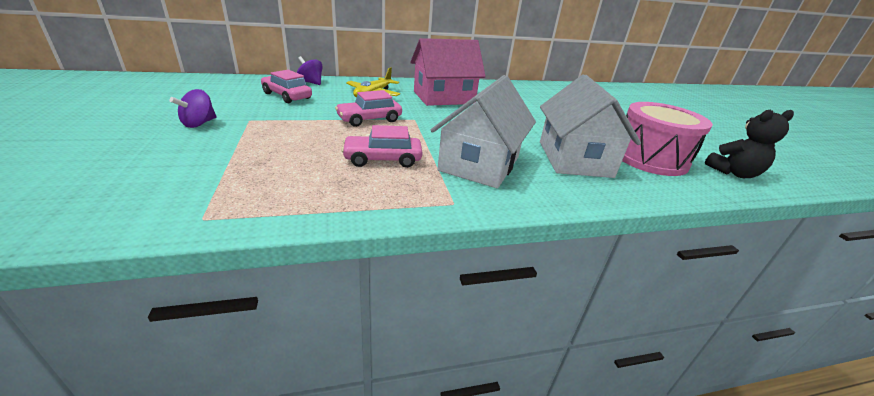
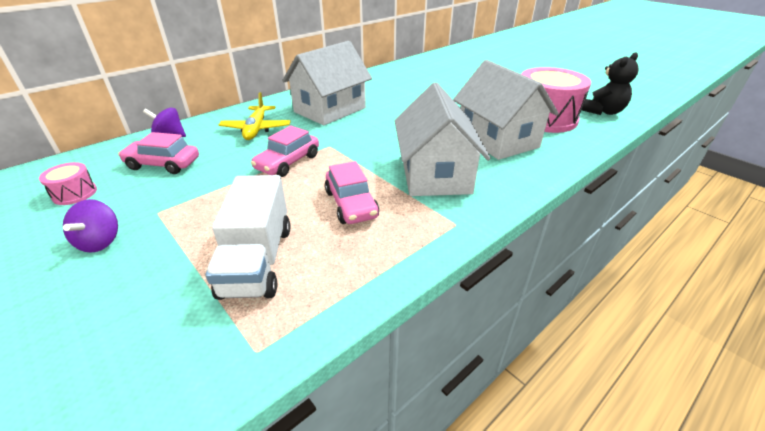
camera: 25 degrees left, 5 degrees up
pink car [341,125,423,168] -> pink car turned 75 degrees counterclockwise [325,161,379,224]
pink house [411,38,486,106] -> white house [282,41,372,125]
none -> pink drum [39,162,97,205]
none -> white truck [205,175,290,300]

